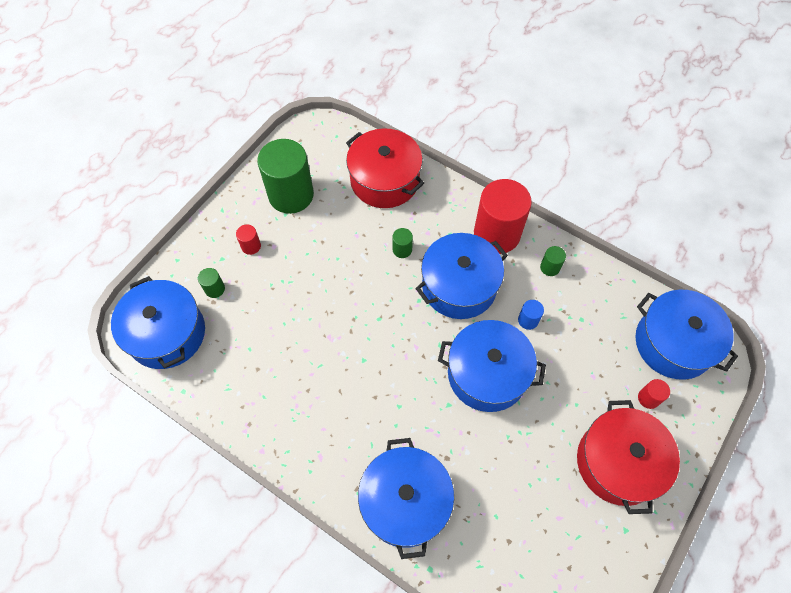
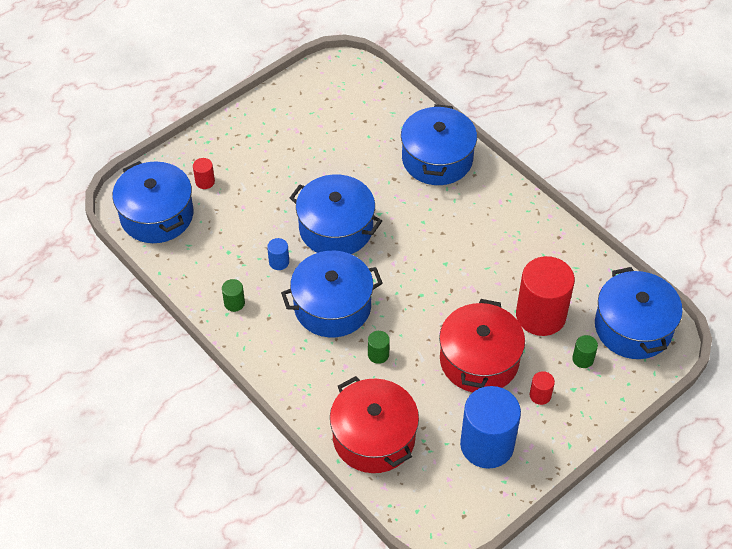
camera: 165 degrees left, 10 degrees down
green cylinder [257,139,314,214] -> blue cylinder [460,386,521,469]
red cylinder [474,179,532,254] -> red cylinder moved to [516,256,575,336]
red pot [577,400,680,514] -> red pot moved to [439,299,525,392]

